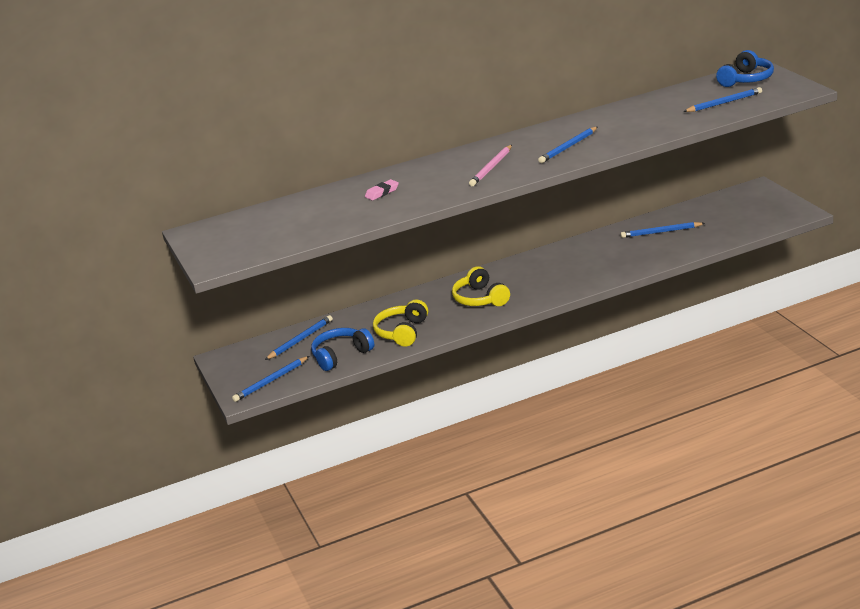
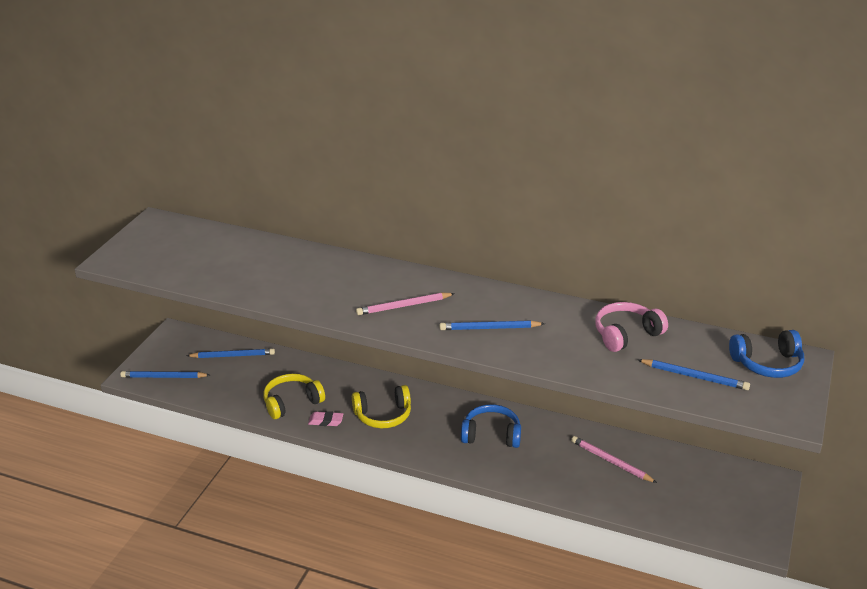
camera: 40 degrees right, 5 degrees up
blue headphones [311,328,374,371] -> blue headphones moved to [461,404,521,448]
pink eraser [365,179,399,200] -> pink eraser moved to [308,411,343,426]
yellow headphones [452,266,510,306] -> yellow headphones turned 120 degrees counterclockwise [352,385,411,429]
blue pencil [621,222,705,238] -> pink pencil [571,436,657,483]
none -> pink headphones [595,302,668,352]

